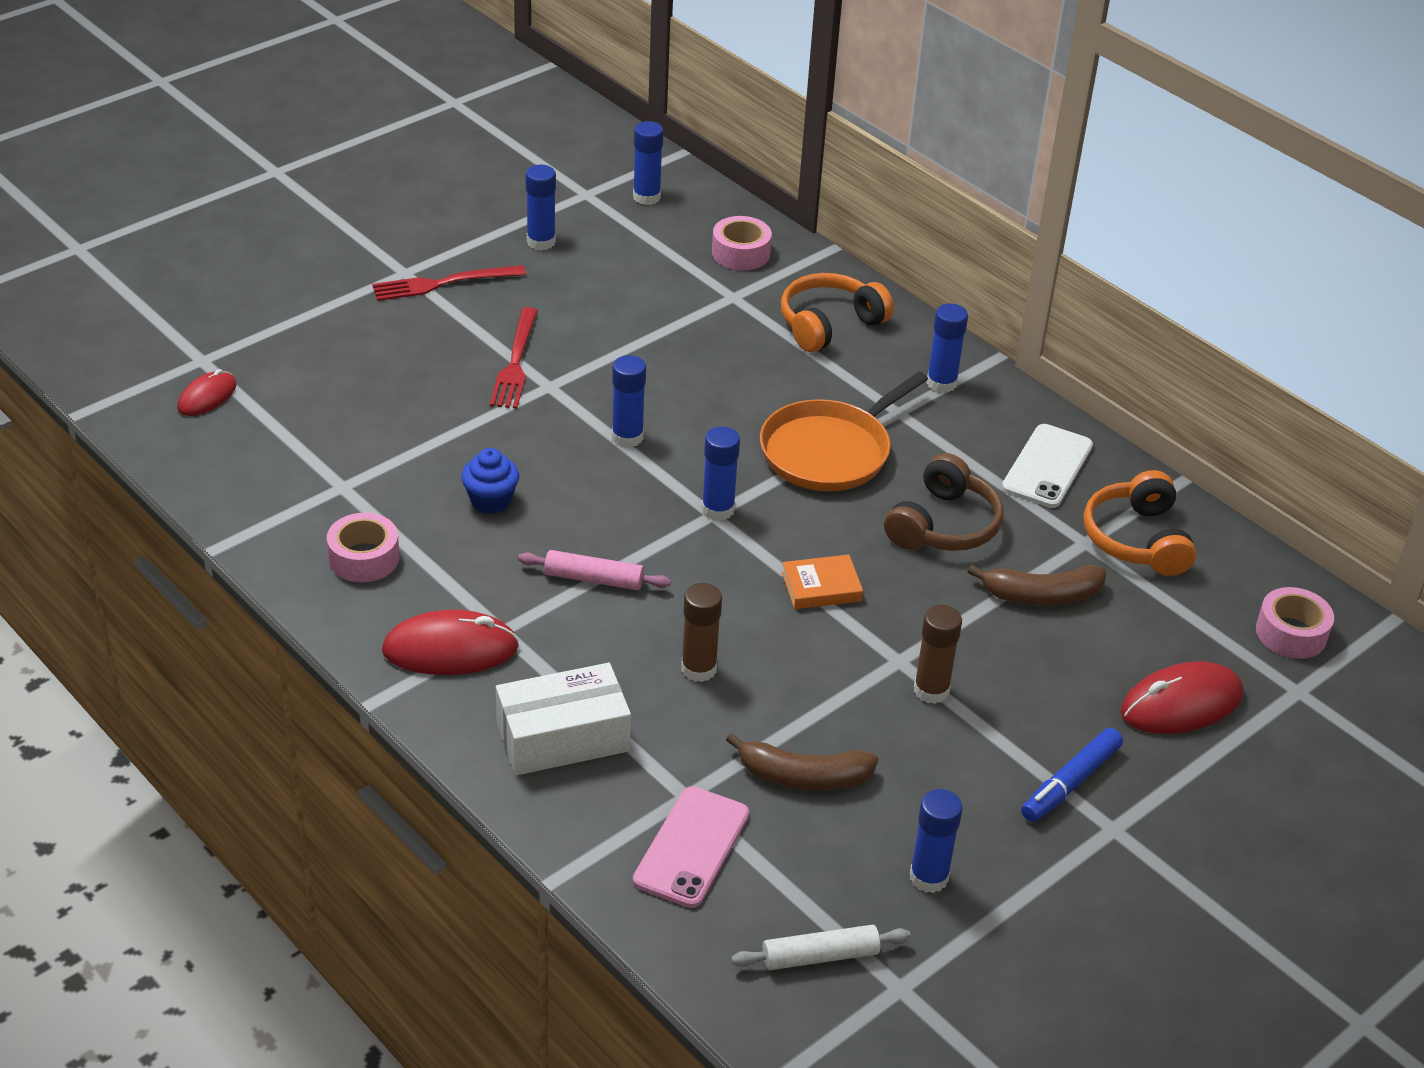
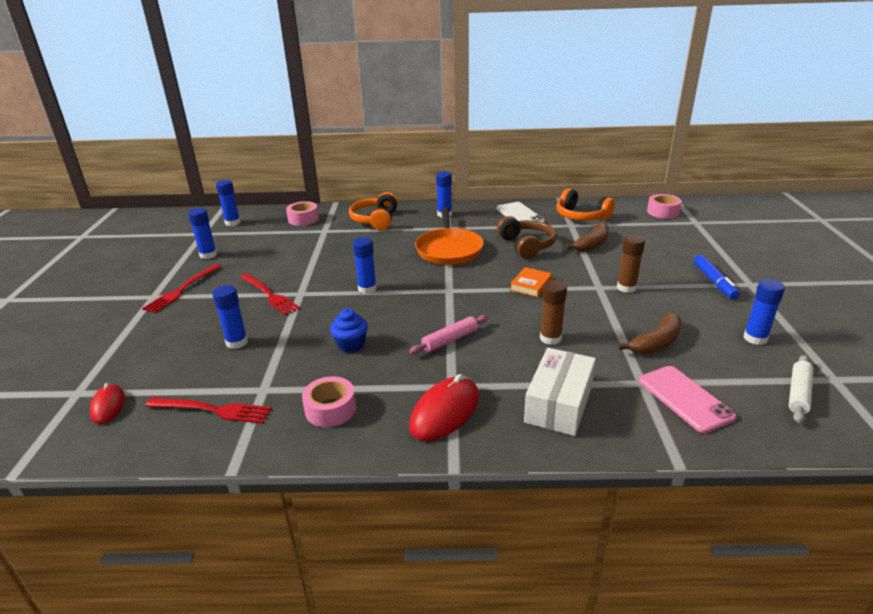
camera: 45 degrees left, 10 degrees down
blue glue stick [702,426,740,521] -> blue glue stick moved to [212,285,248,349]
red mouse [1121,661,1243,734] -> none
none -> red fork [146,397,272,424]

